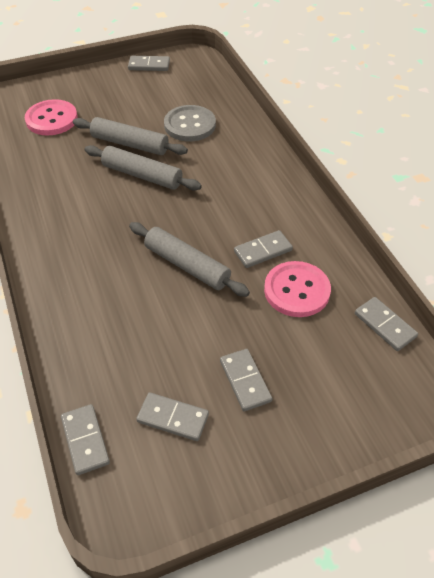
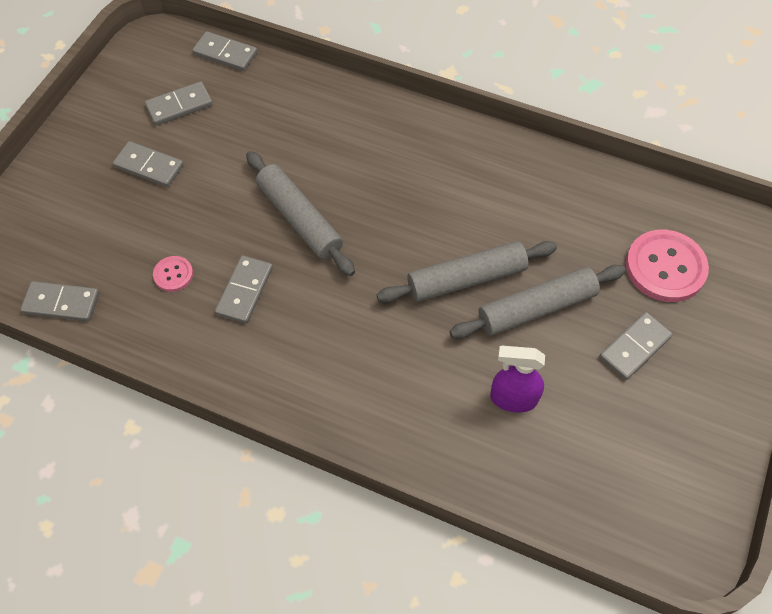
camera: 135 degrees right, 10 degrees up
grey domino [128,56,170,71] -> grey domino moved to [599,312,673,380]
grey rolling pin [129,222,250,297] -> grey rolling pin turned 60 degrees clockwise [246,151,355,276]
grey button [164,105,216,141] -> purple spray bottle [490,346,545,413]
pink button [264,261,331,317] -> pink button [153,256,193,292], size x0.49

